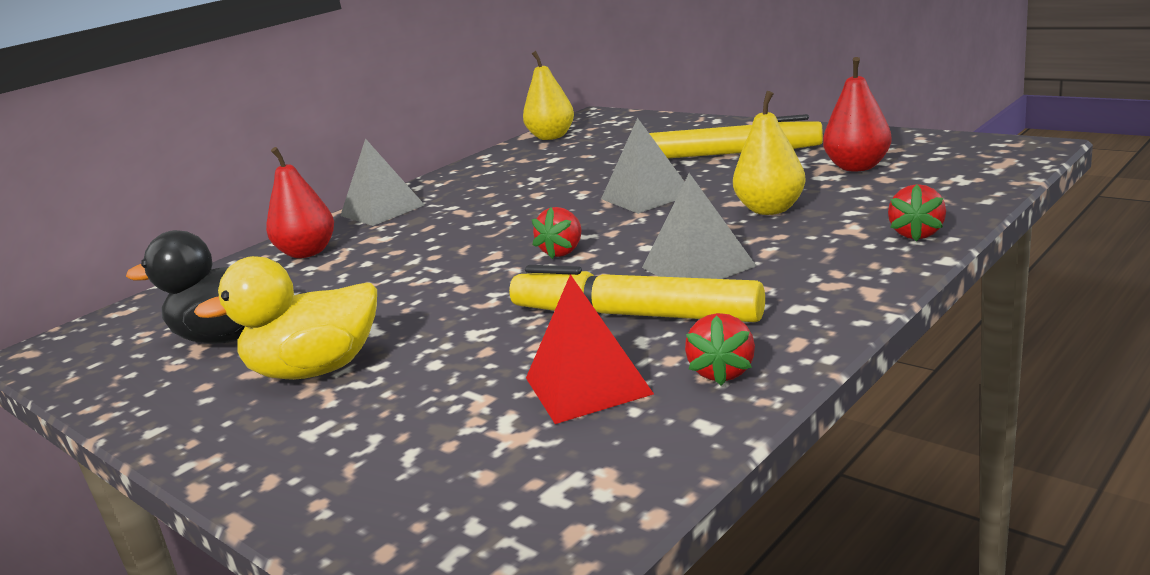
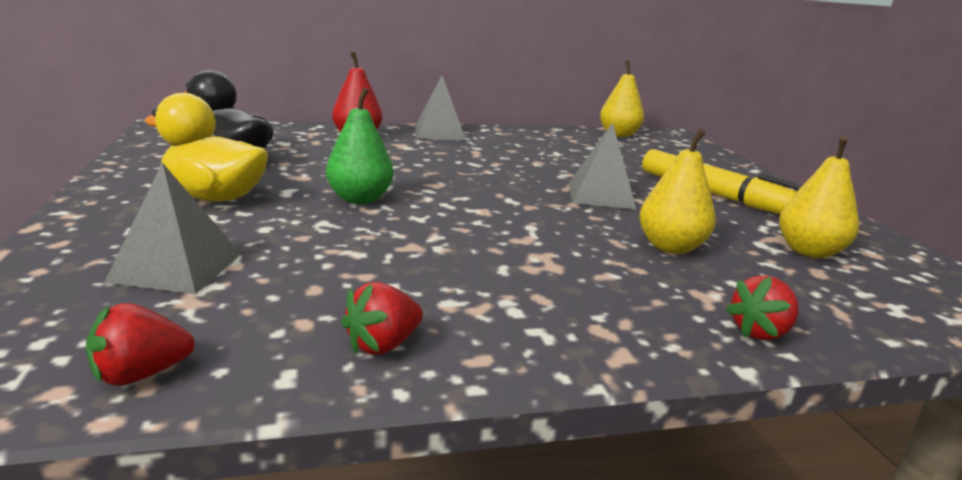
camera: 30 degrees right, 0 degrees up
yellow marker [509,265,765,322] -> none
red pyramid [526,274,654,424] -> none
red strawberry [532,207,582,259] -> red strawberry moved to [86,303,195,386]
grey pyramid [642,173,756,279] -> grey pyramid moved to [104,163,241,294]
red pear [823,57,892,172] -> yellow pear [779,136,859,258]
none -> green pear [326,88,393,204]

